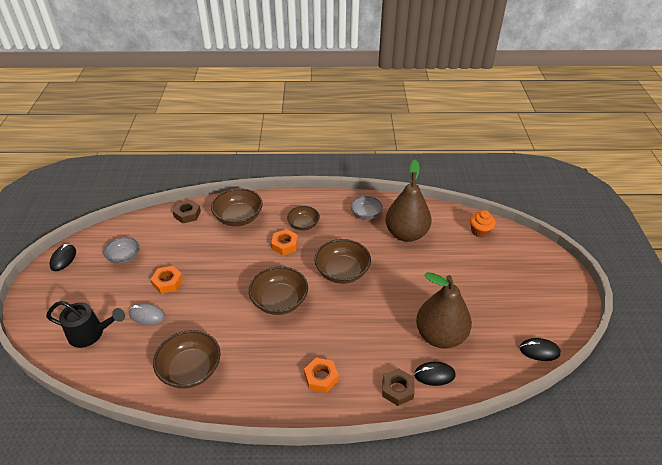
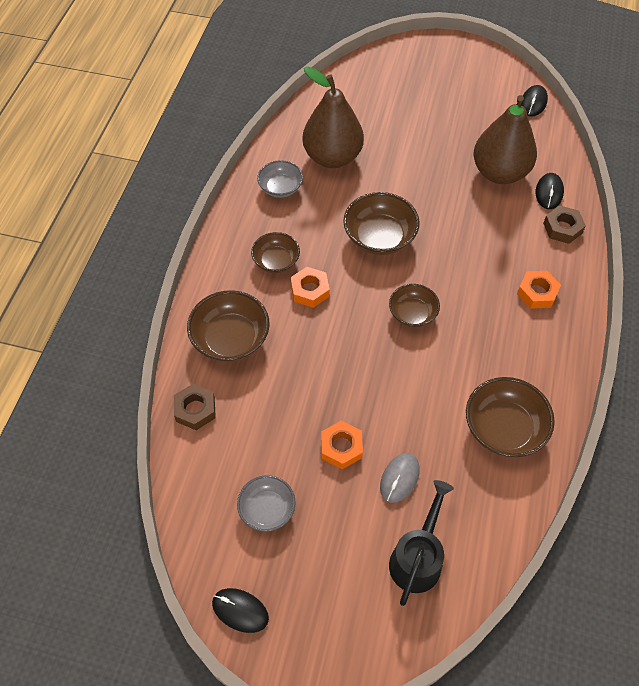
camera: 75 degrees left, 15 degrees up
brown bowl [249,266,308,315] -> brown bowl [389,284,440,327], size x0.63
orange cupcake [470,210,496,238] -> none

